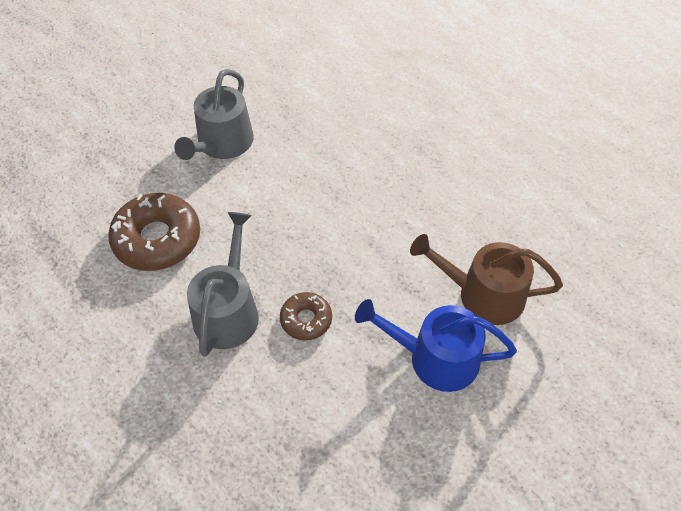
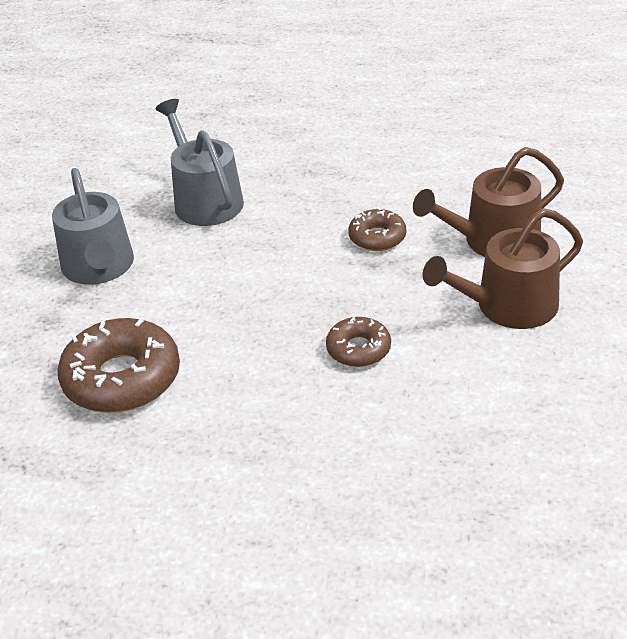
camera: 35 degrees left, 15 degrees down
grey watering can [187,212,259,357] -> grey watering can moved to [155,99,244,226]
blue watering can [355,299,517,392] -> brown watering can [423,208,583,329]
none -> brown donut [348,208,406,251]

